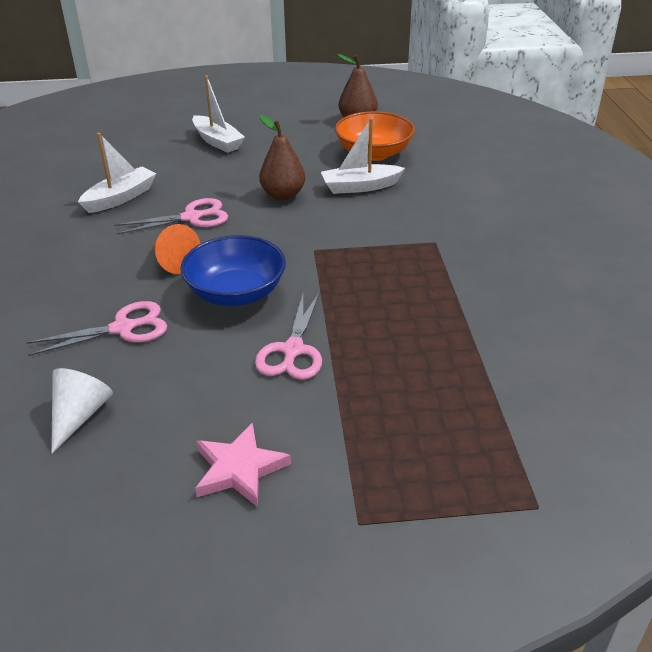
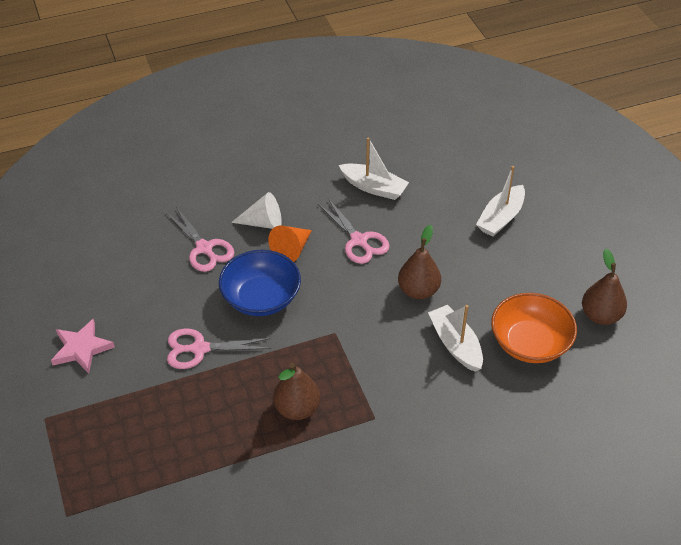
camera: 75 degrees right, 10 degrees up
white cone [51,368,113,454] -> white cone moved to [231,192,282,229]
none -> brown pear [273,363,321,420]

